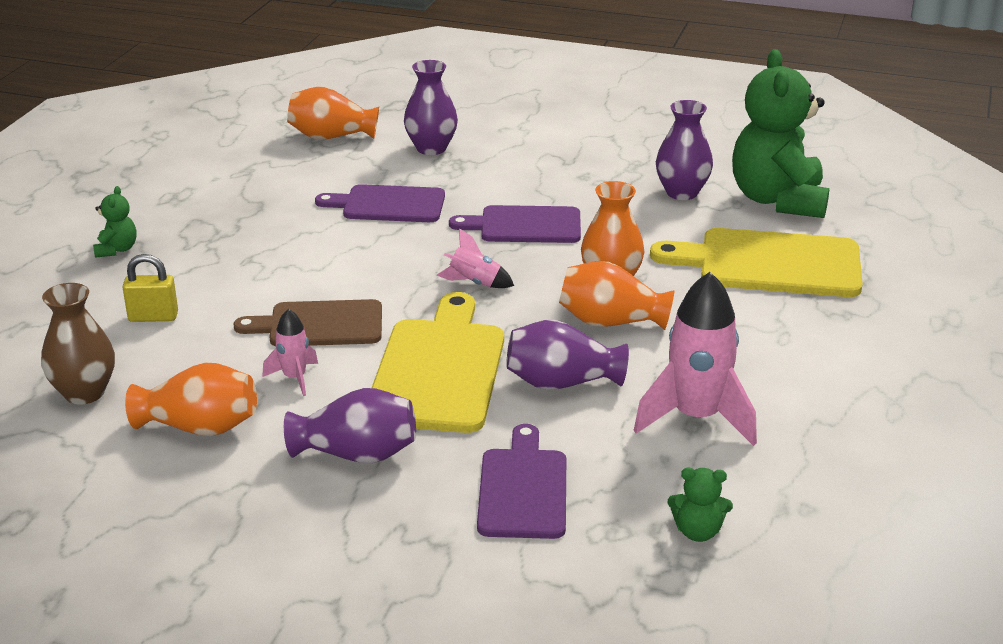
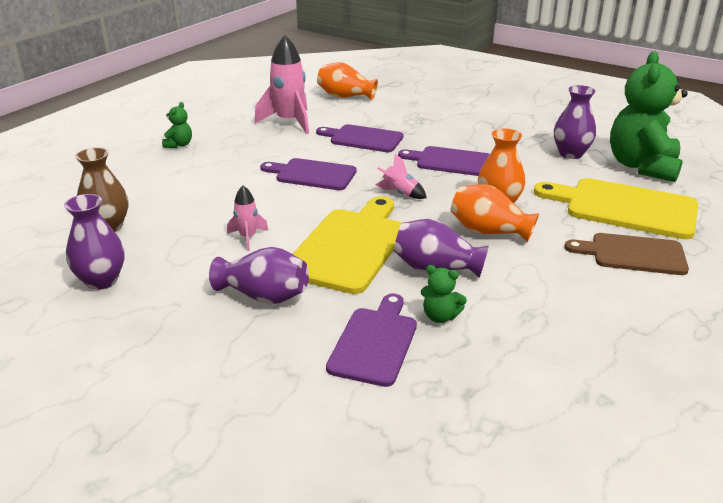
camera: 15 degrees right, 0 degrees up
yellow padlock [123,254,178,322] -> none
orange vase [125,362,257,436] -> none
brown cutting board [233,299,382,346] -> brown cutting board moved to [564,233,689,275]
purple vase [404,60,458,155] -> purple vase moved to [64,194,125,290]
pink rocket [634,272,757,446] -> pink rocket moved to [254,34,309,134]
green teddy bear [668,468,733,542] -> green teddy bear moved to [421,265,467,323]
none -> purple cutting board [260,158,357,190]

